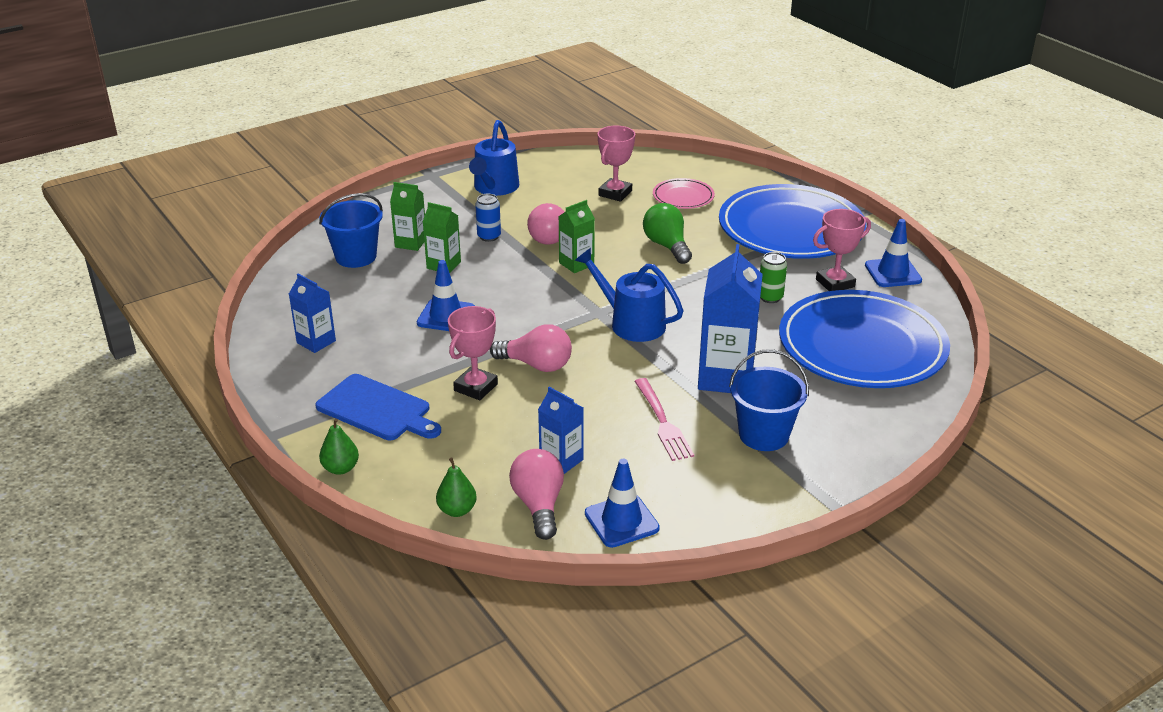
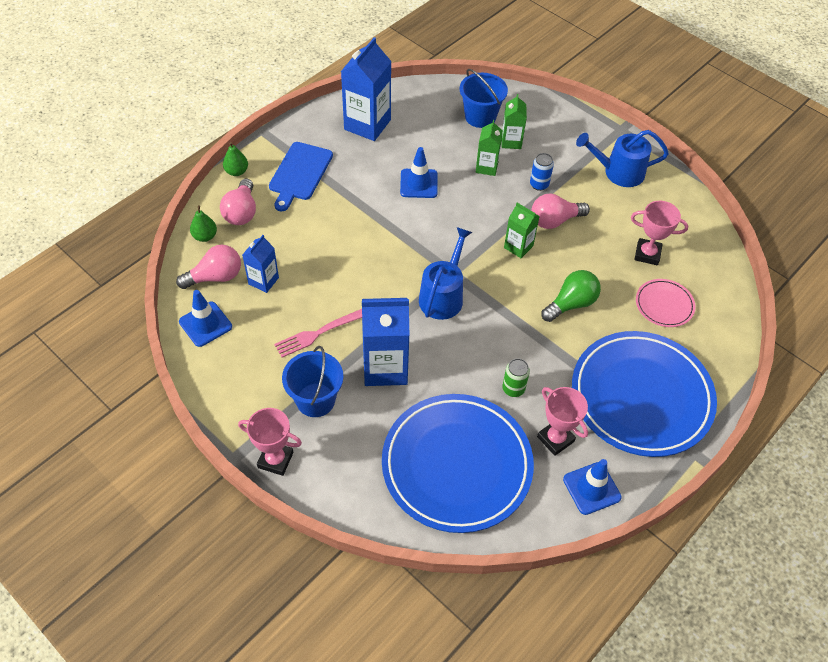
camera: 75 degrees right, 20 degrees up
blue carton [289,274,336,353] -> blue carton [341,37,392,141], size x1.79
pink trophy [448,306,498,400] -> pink trophy moved to [238,408,302,476]
pink light bulb [490,325,572,372] -> pink light bulb moved to [220,178,256,225]

